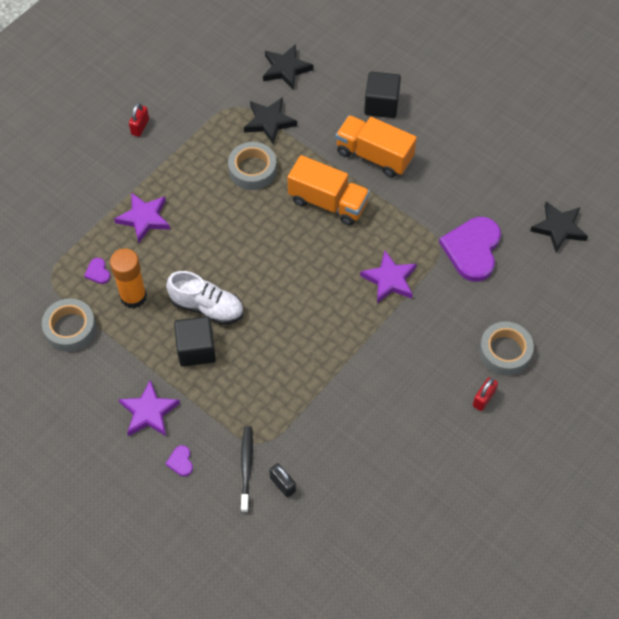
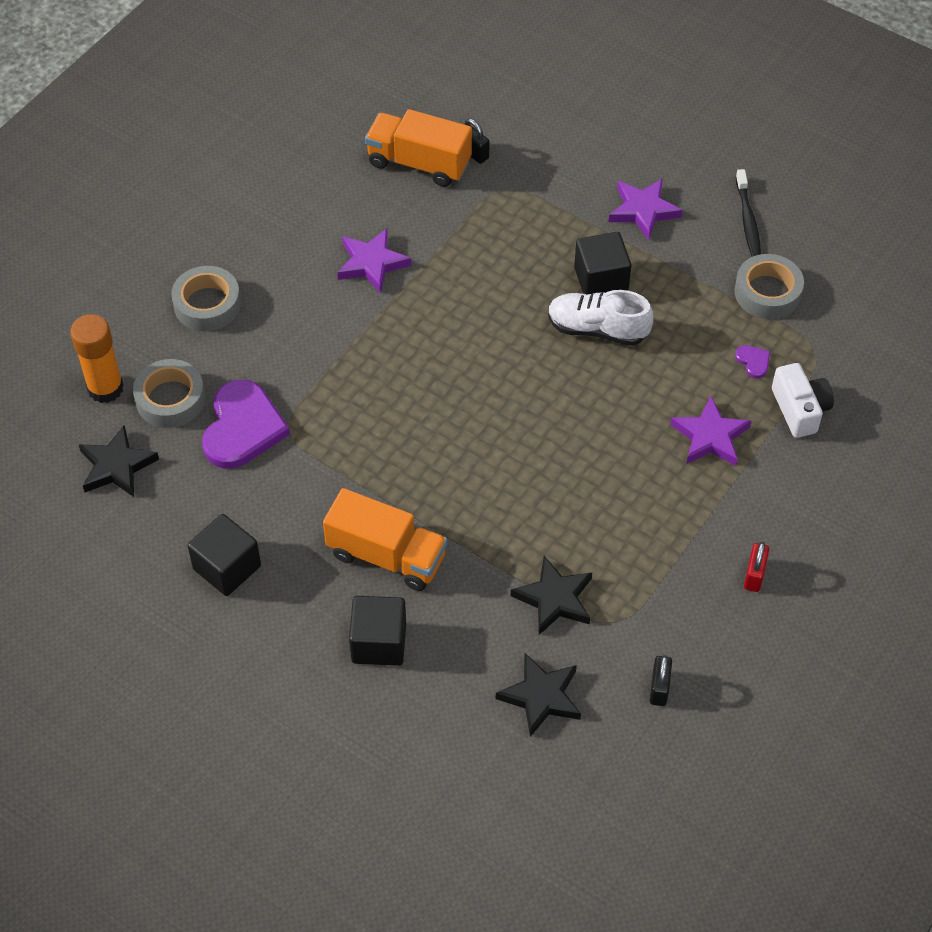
camera: 175 degrees right, 5 degrees down
orange glue stick [110,248,147,309] -> orange glue stick moved to [70,314,124,403]
purple heart [165,445,193,476] -> none
grey tape [228,142,277,190] -> grey tape moved to [133,359,205,428]
black toothbrush [240,426,253,513] -> black toothbrush moved to [736,169,761,257]
orange truck [288,155,370,226] -> orange truck moved to [365,109,472,187]
purple star [360,251,417,303] -> purple star moved to [337,228,411,293]
red padlock [473,377,498,411] -> none
none -> black cube [188,514,261,596]
none -> black padlock [650,655,672,706]
none -> white camera [772,363,834,438]

